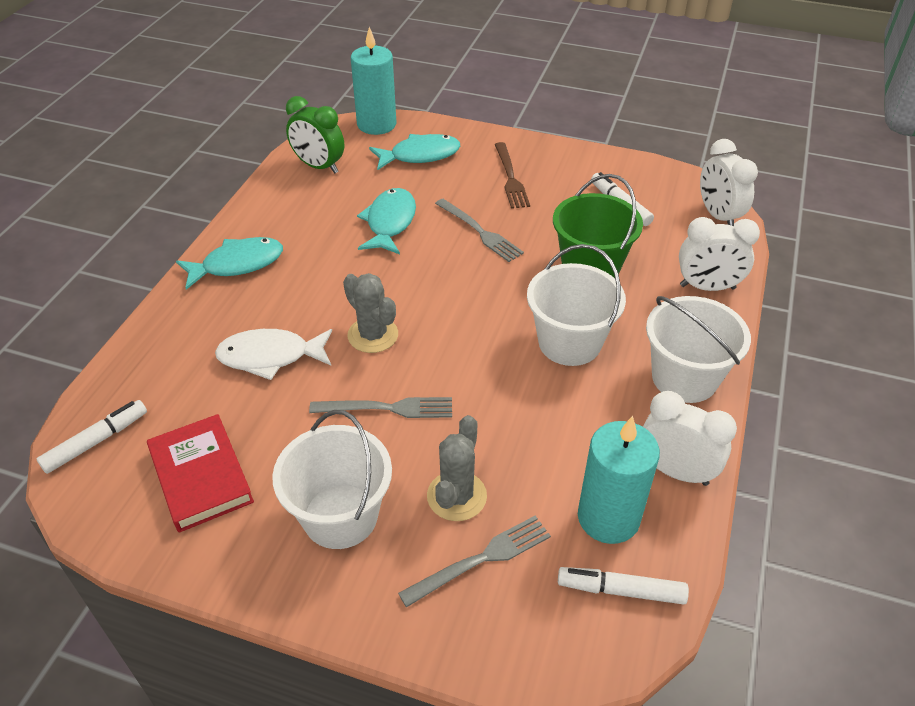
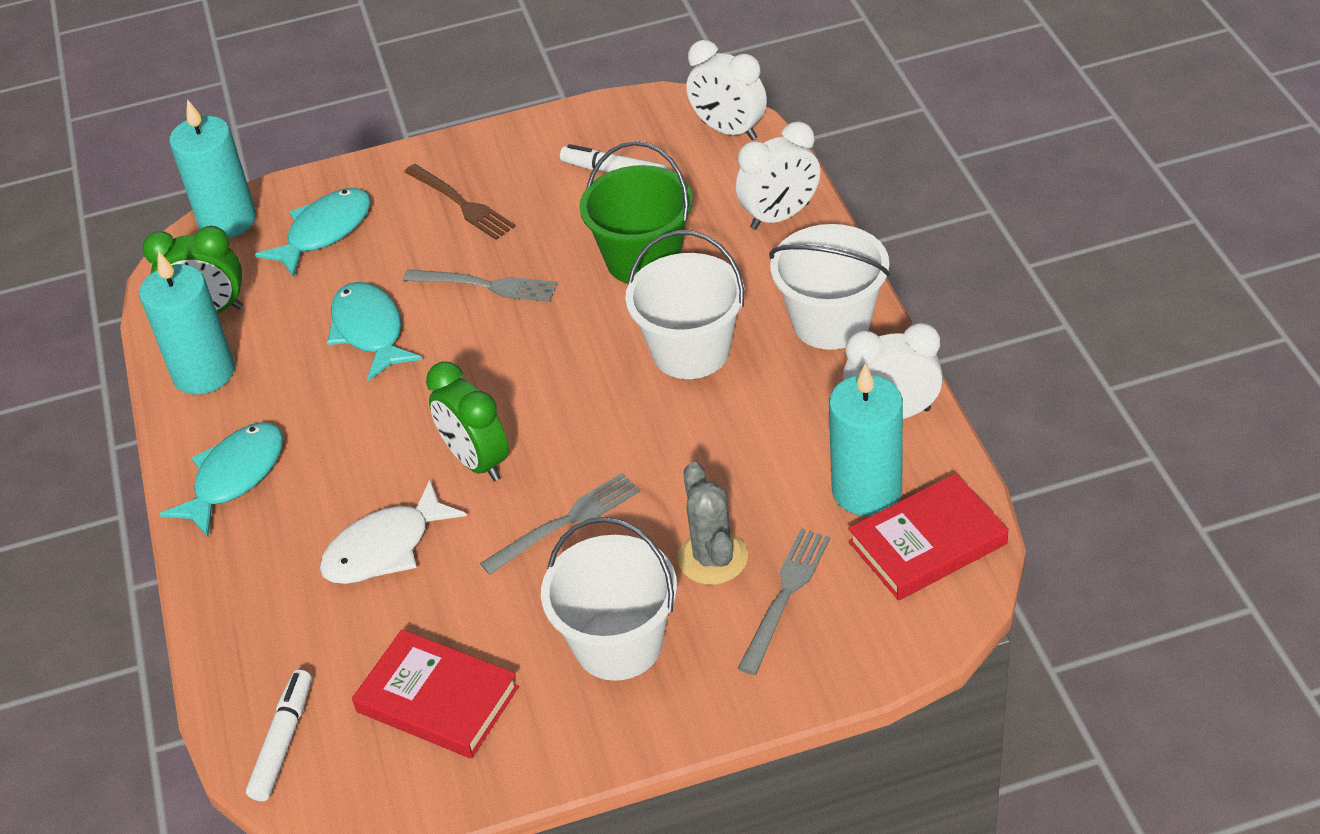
camera: 30 degrees left, 0 degrees up
grey cactus [343,273,398,353] -> green clock [426,361,509,481]
white marker [558,567,689,605] -> red book [848,473,1008,600]
none -> turquoise candle [139,251,235,395]

